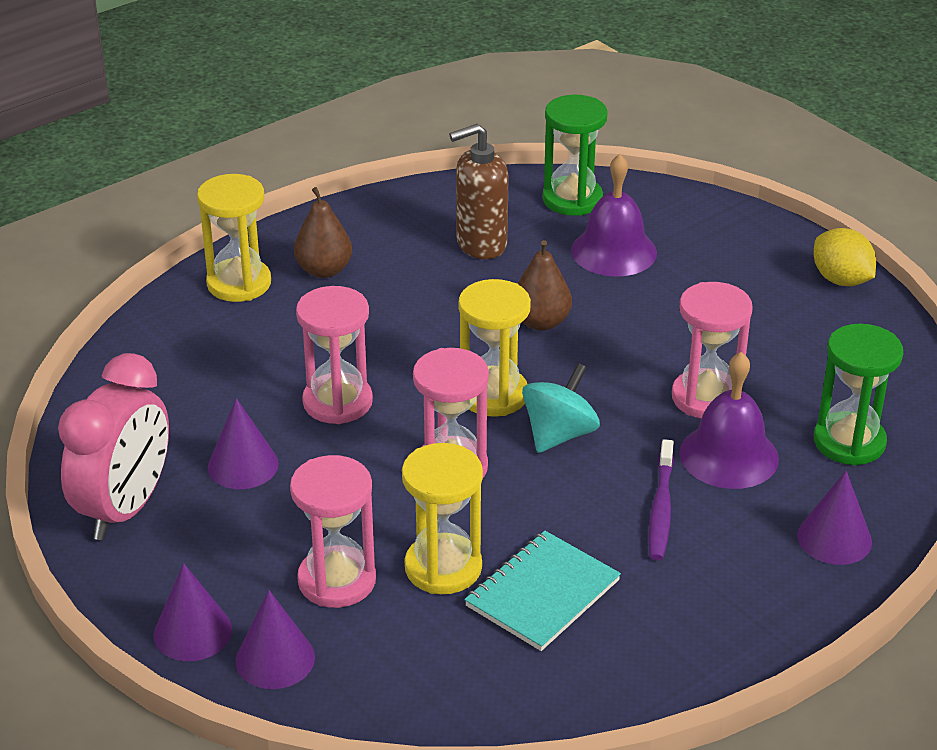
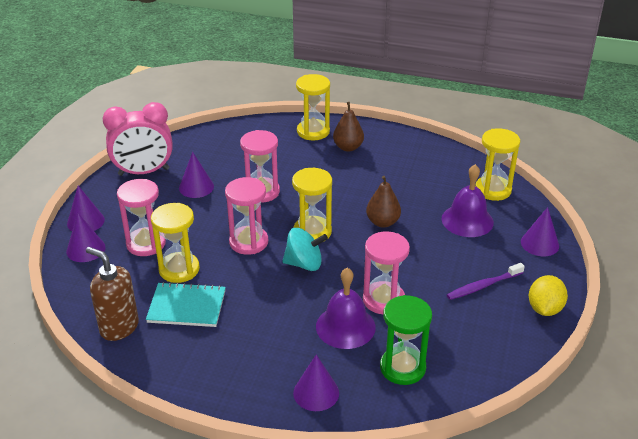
camera: 55 degrees right, 0 degrees up
brown soap dispenser [449,124,509,259] -> brown soap dispenser moved to [86,247,139,341]
green hourglass [543,95,608,216] -> yellow hourglass [475,128,520,201]
purple toothbrush [649,439,674,560] -> purple toothbrush moved to [447,263,525,300]
none -> purple cone [521,207,559,256]

